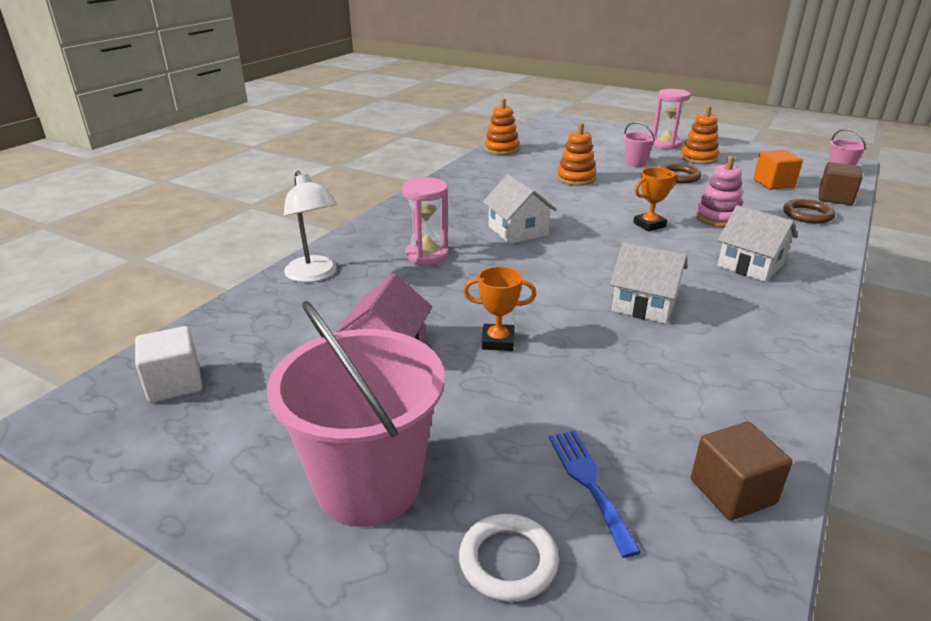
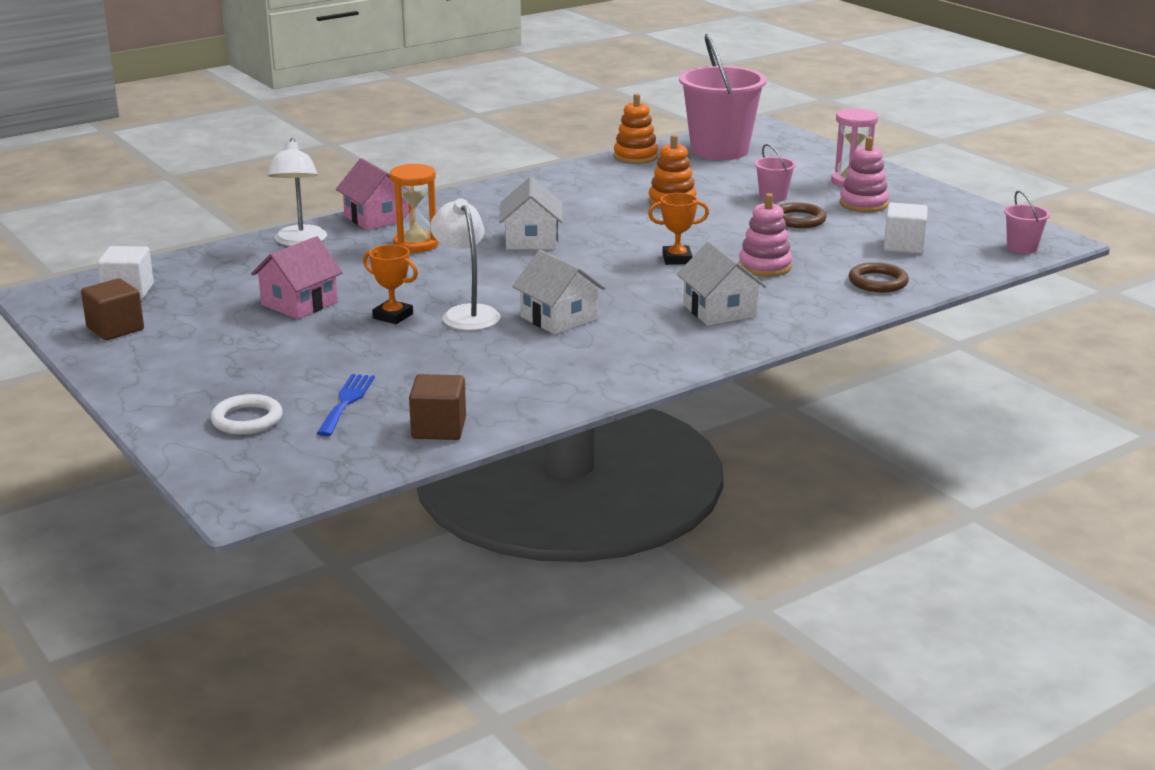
camera: 25 degrees right, 5 degrees down
pink bucket [267,301,444,527] -> pink bucket moved to [679,34,767,160]
pink hourglass [402,178,449,265] -> orange hourglass [390,164,439,253]
orange stacking toy [681,105,719,164] -> pink stacking toy [840,136,889,213]
orange cube [753,150,803,190] -> white cube [884,202,928,254]
brown cube [819,162,863,205] -> brown cube moved to [81,278,144,340]
none -> pink house [336,158,409,230]
none -> white lamp [430,199,500,330]

